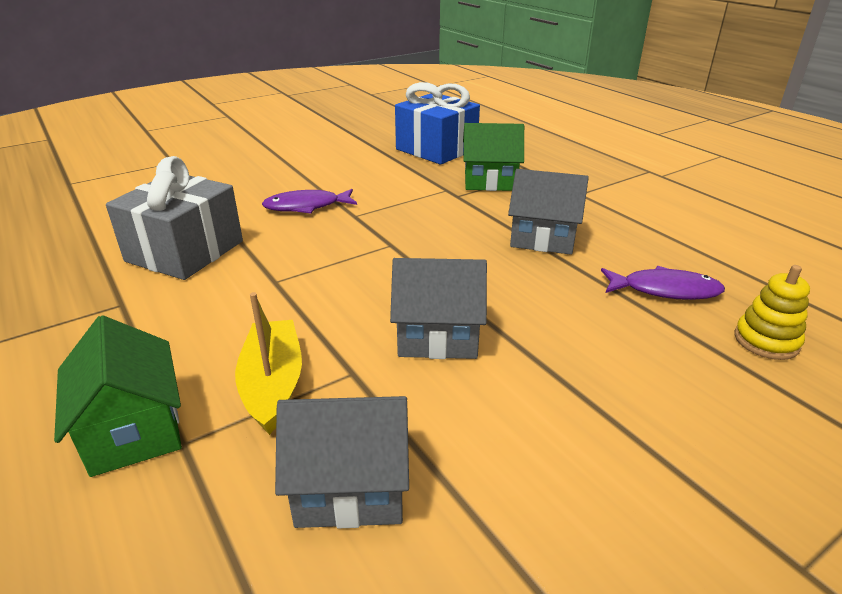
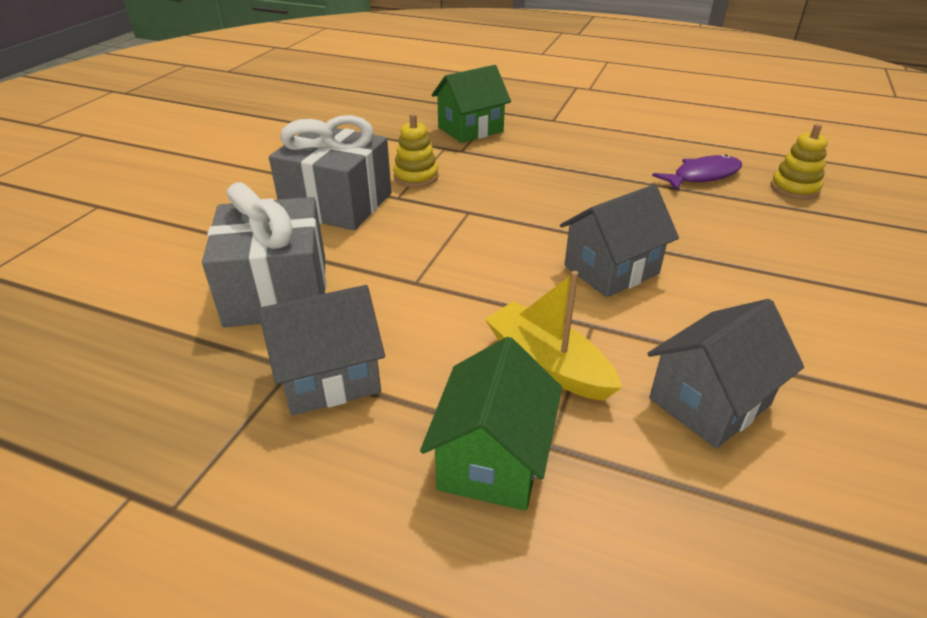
camera: 35 degrees left, 5 degrees up
green house [54,315,182,477] -> green house turned 75 degrees clockwise [420,337,562,511]
purple fish [262,189,357,214] -> grey gift [269,115,392,231]
blue gift [395,82,480,164] -> none
grey house [508,169,589,255] -> grey house moved to [258,285,385,416]
none -> yellow stacking toy [393,114,439,187]

